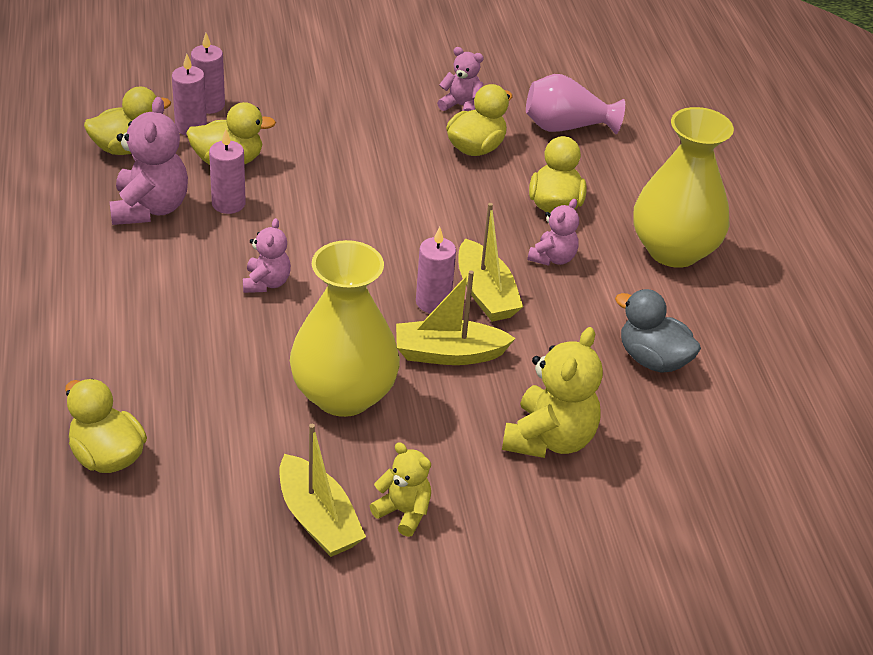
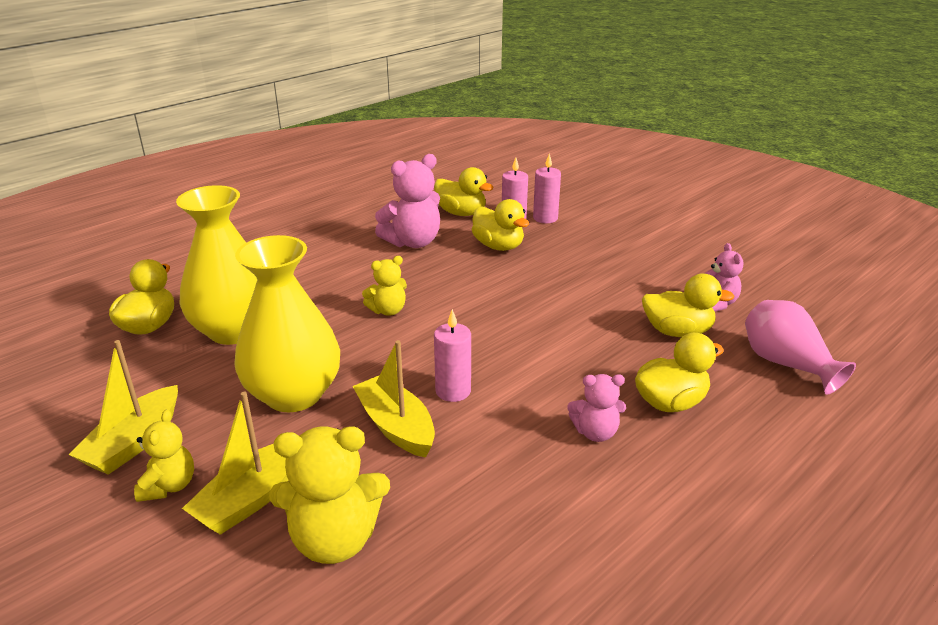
camera: 60 degrees right, 10 degrees down
pink candle [209,129,246,214] -> none
pink teddy bear [243,218,291,293] -> yellow teddy bear [362,256,407,316]
yellow boat [459,203,523,322] -> yellow boat moved to [182,392,289,535]
grey duck [615,289,701,373] -> none
yellow vase [633,107,734,268] -> yellow vase moved to [176,185,257,345]

